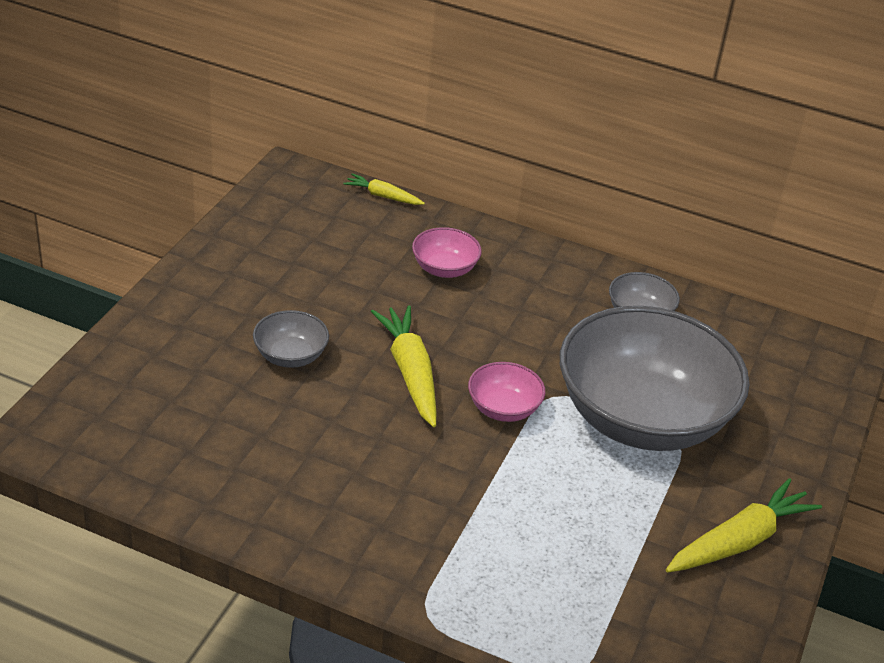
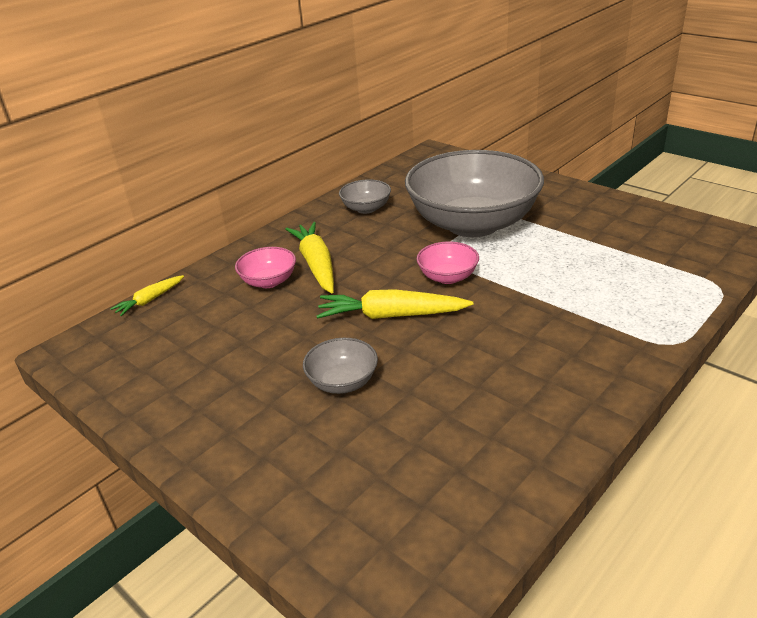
camera: 65 degrees left, 5 degrees down
yellow carrot [666,478,822,573] -> yellow carrot moved to [285,222,334,293]

